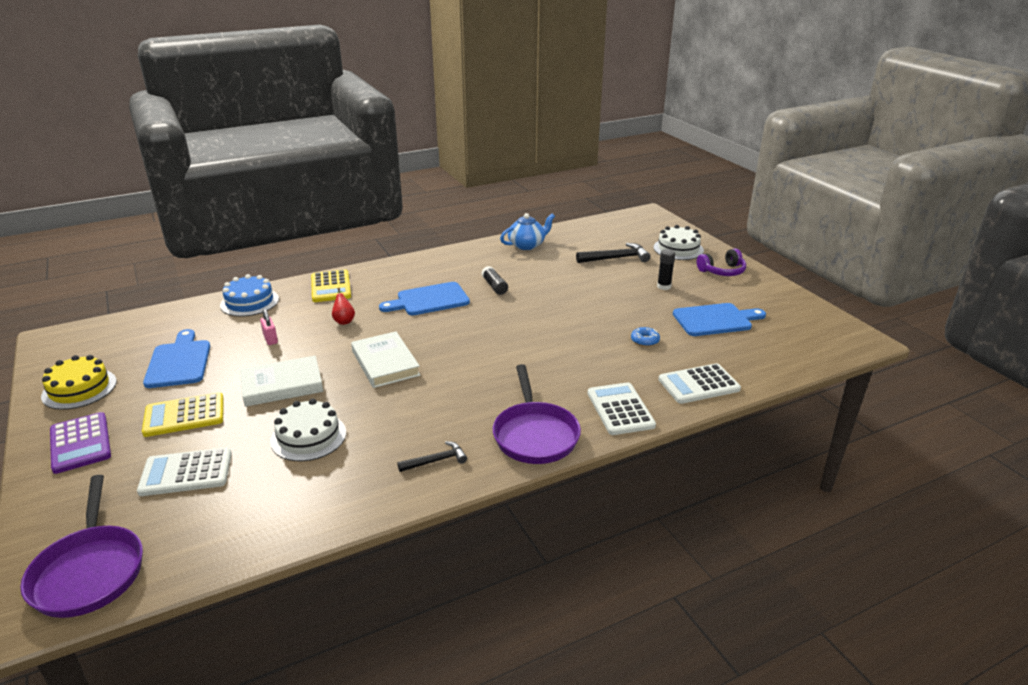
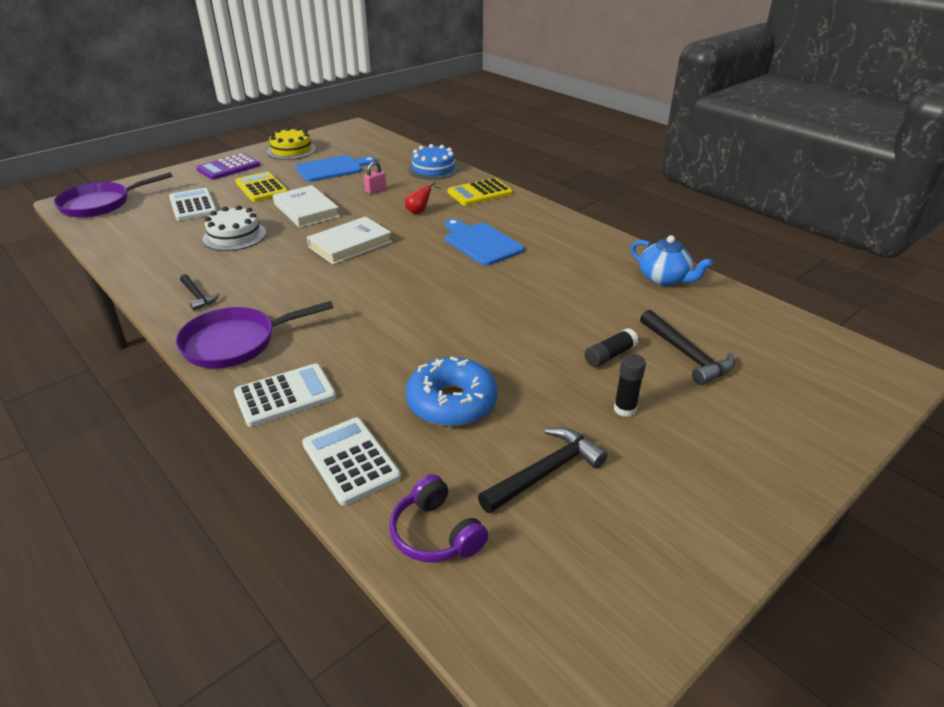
camera: 75 degrees right, 5 degrees up
black glue stick [482,266,508,295] -> black glue stick moved to [585,328,638,367]
blue donut [631,327,660,347] -> blue donut [406,357,498,427], size x2.24
white cake [653,225,704,260] -> none
blue cutting board [673,303,766,336] -> black hammer [478,427,607,513]
purple headphones [697,248,746,276] -> purple headphones moved to [389,474,488,562]

